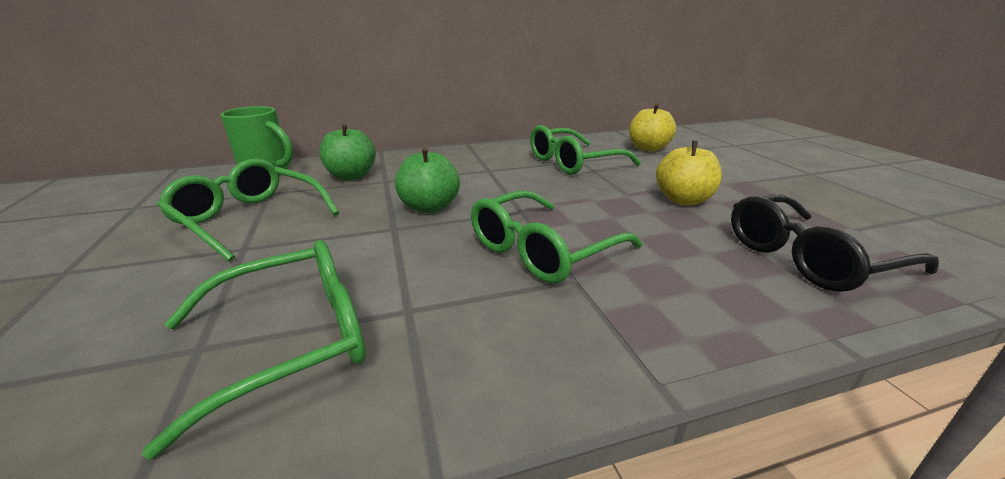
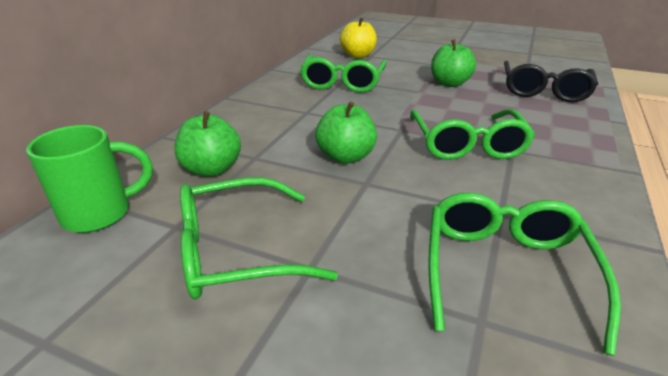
camera: 50 degrees left, 5 degrees up
yellow apple [656,141,722,205] -> green apple [431,39,476,87]

